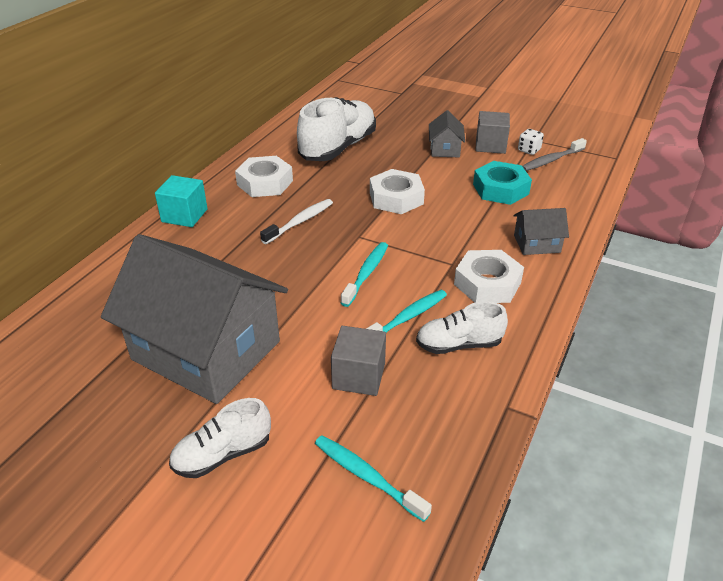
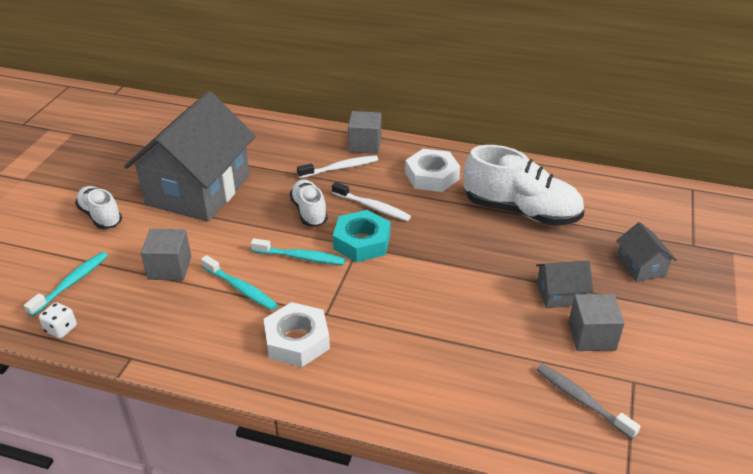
camera: 80 degrees right, 0 degrees up
turquoise cube [155,175,208,227] -> grey cube [348,111,382,154]
white nut [370,169,425,214] -> none
white shoe [416,301,508,354] -> white shoe moved to [290,179,328,227]
turquoise nut [473,161,532,205] -> turquoise nut moved to [333,210,390,262]
grey house [514,208,569,255] -> grey house moved to [616,222,677,282]
white dice [518,129,544,155] -> white dice moved to [39,302,77,339]
none -> white toothbrush [297,155,378,178]

